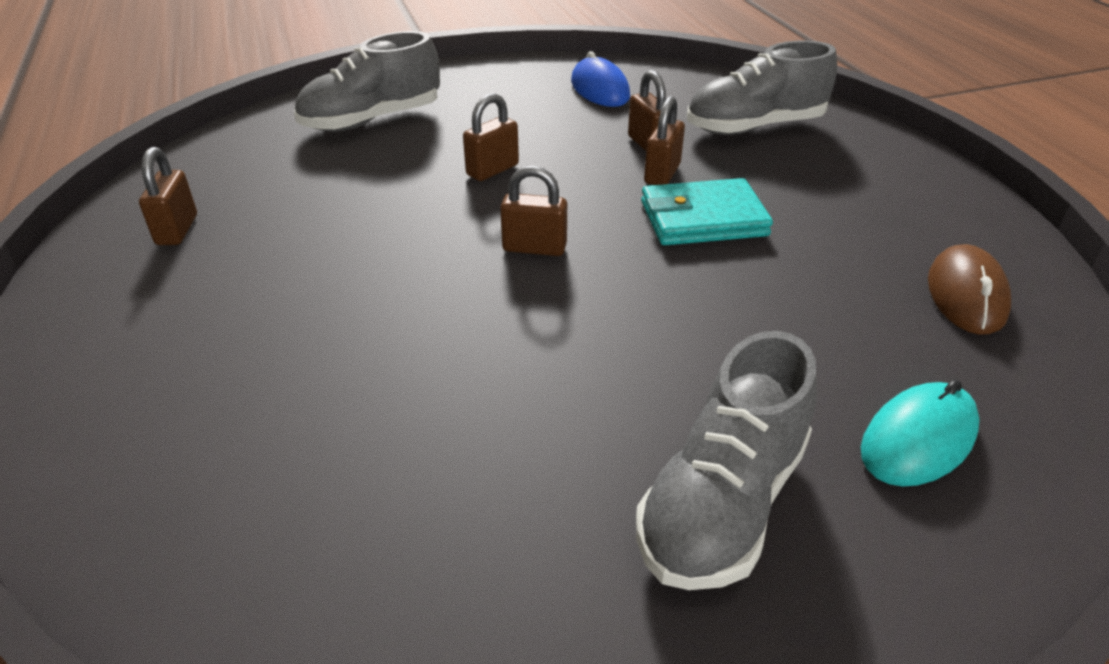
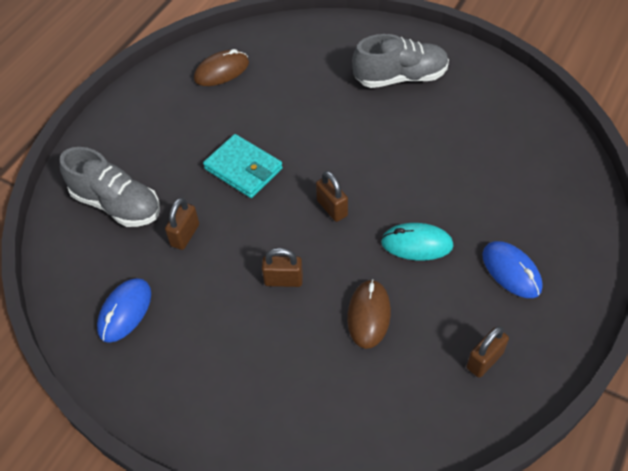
camera: 130 degrees left, 15 degrees up
grey shoe [294,31,440,132] -> none
brown padlock [644,96,685,185] -> none
turquoise mouse [861,379,980,487] -> turquoise mouse moved to [381,223,454,261]
none -> brown mouse [347,279,391,349]
none -> blue mouse [482,241,543,298]

